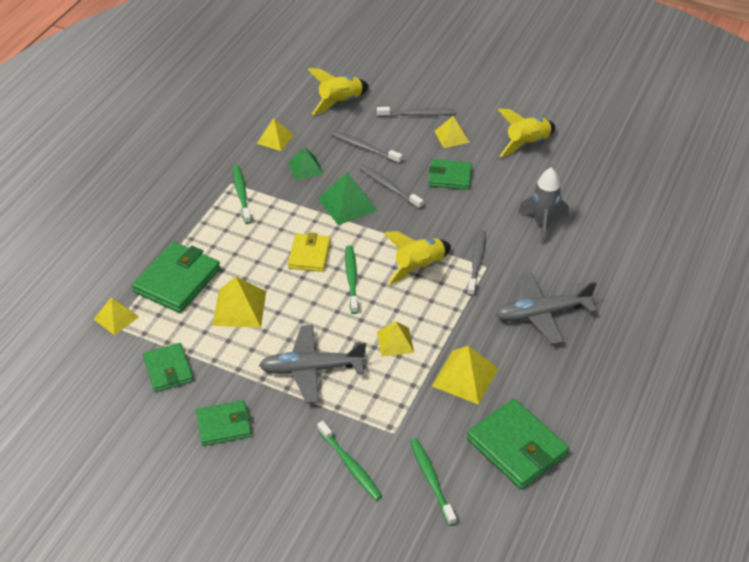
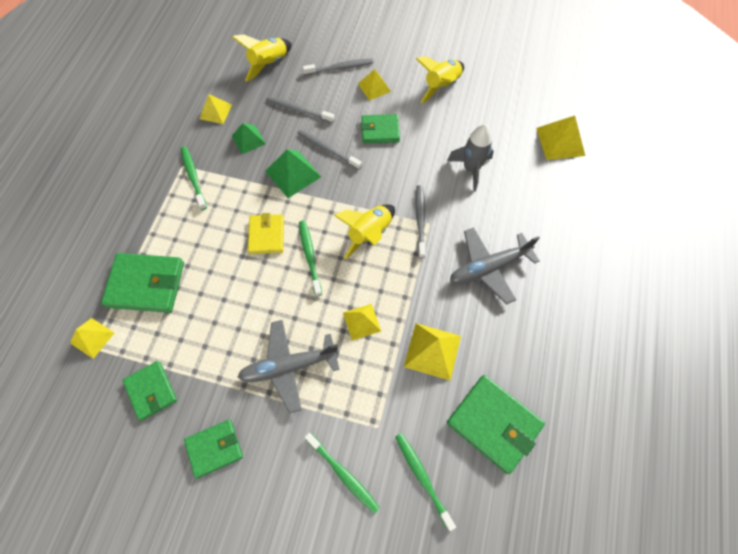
camera: 10 degrees left, 20 degrees up
green wallet [132,242,221,313] -> green wallet turned 75 degrees clockwise [101,253,184,313]
yellow pyramid [212,276,266,328] -> yellow pyramid moved to [536,116,585,160]

